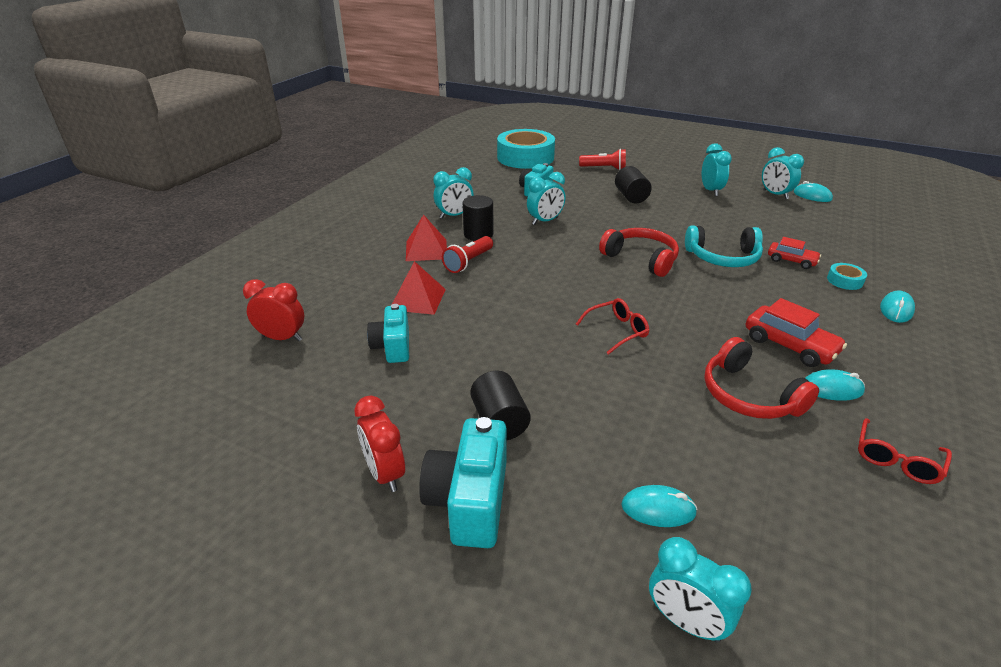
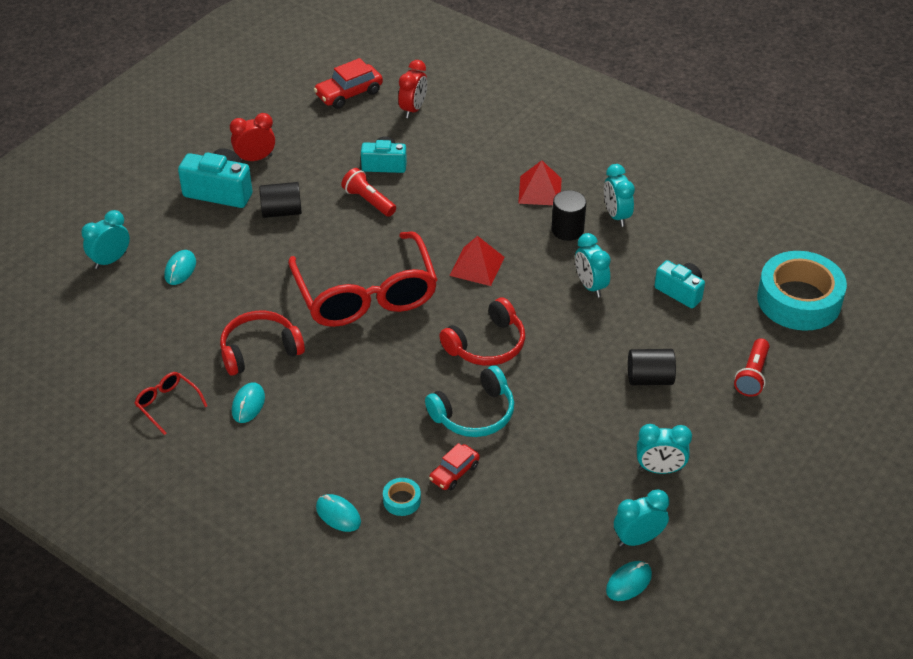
camera: 100 degrees right, 10 degrees up
red pyramid [392,261,446,315] -> red pyramid moved to [449,236,505,286]
red flashlight [442,236,493,273] -> red flashlight moved to [341,168,396,217]
red glasses [576,298,649,355] -> red glasses [288,231,438,327], size x2.47
turquoise headphones [685,225,763,267] -> turquoise headphones turned 135 degrees counterclockwise [425,365,514,437]
red car [746,298,847,367] -> red car moved to [314,58,383,109]

